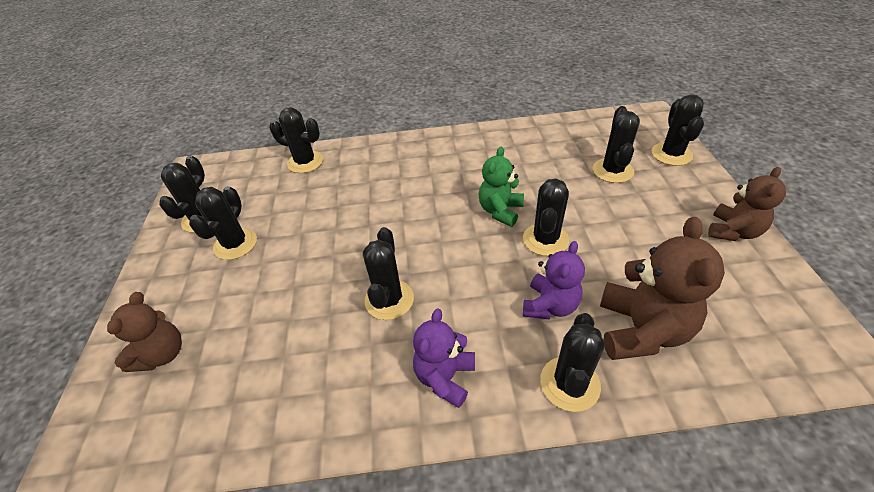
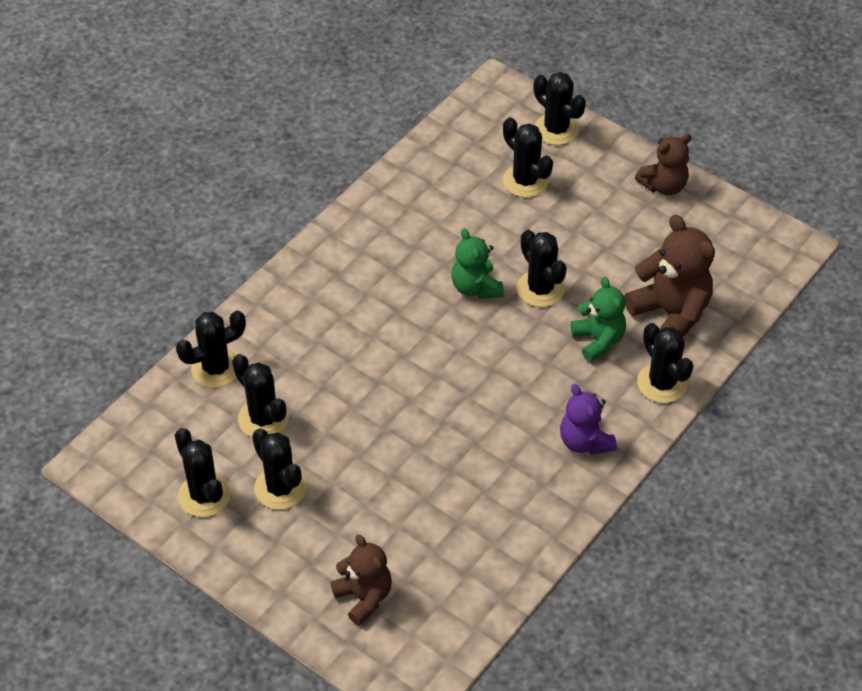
camera: 50 degrees left, 5 degrees up
black cactus [363,227,414,320] -> black cactus moved to [232,354,289,437]
purple teddy bear [523,241,585,320] -> green teddy bear [571,277,626,362]
brown teddy bear [708,167,786,241] -> brown teddy bear turned 75 degrees clockwise [635,134,692,195]

